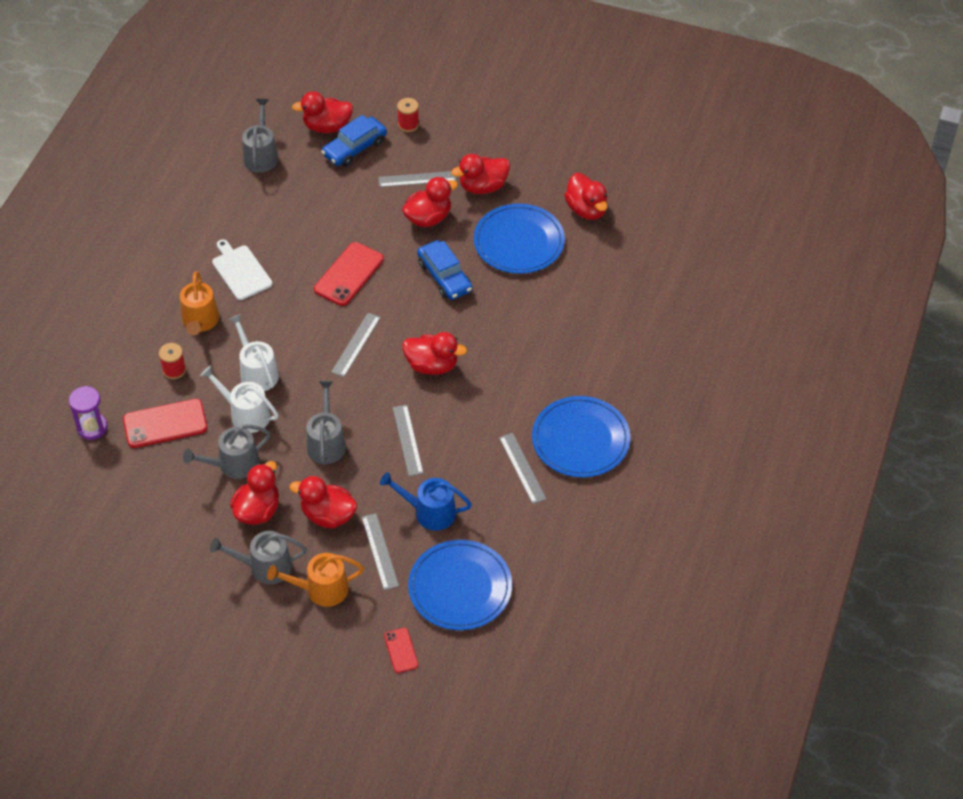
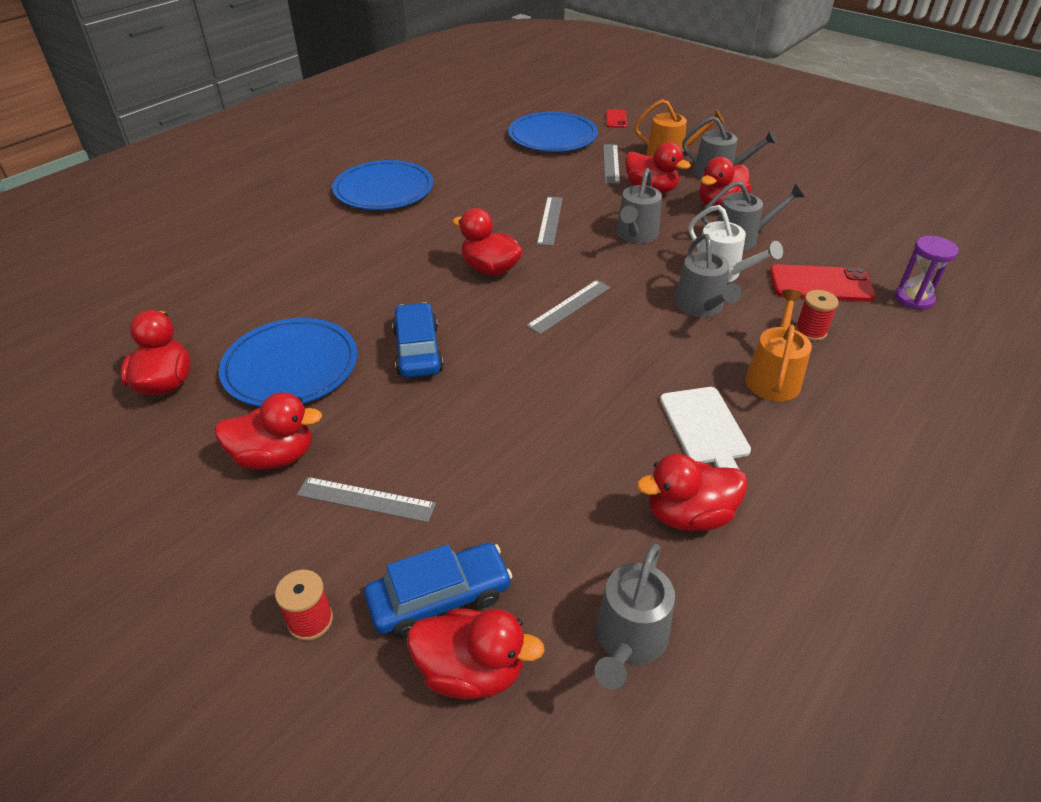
camera: 160 degrees left, 10 degrees down
white watering can [229,314,279,391] -> grey watering can [675,234,742,317]
red phone [314,242,384,306] -> none
blue watering can [380,472,472,531] -> none
red duck [402,177,458,227] -> red duck moved to [637,454,748,531]
grey ruler [499,433,546,504] -> none

